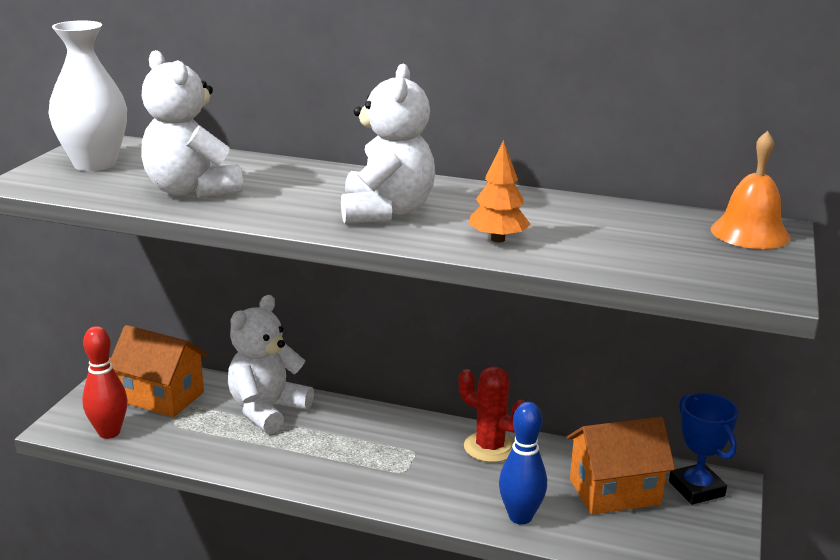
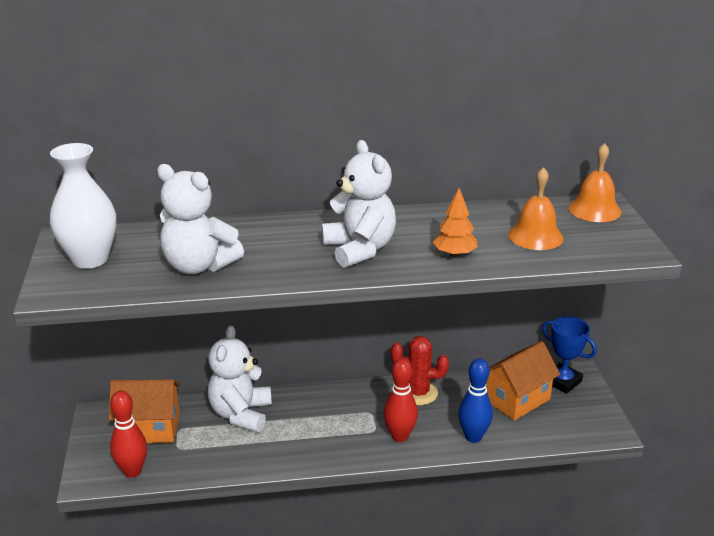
camera: 25 degrees left, 5 degrees up
none -> red bowling pin [384,358,418,442]
none -> orange bell [508,167,564,250]

